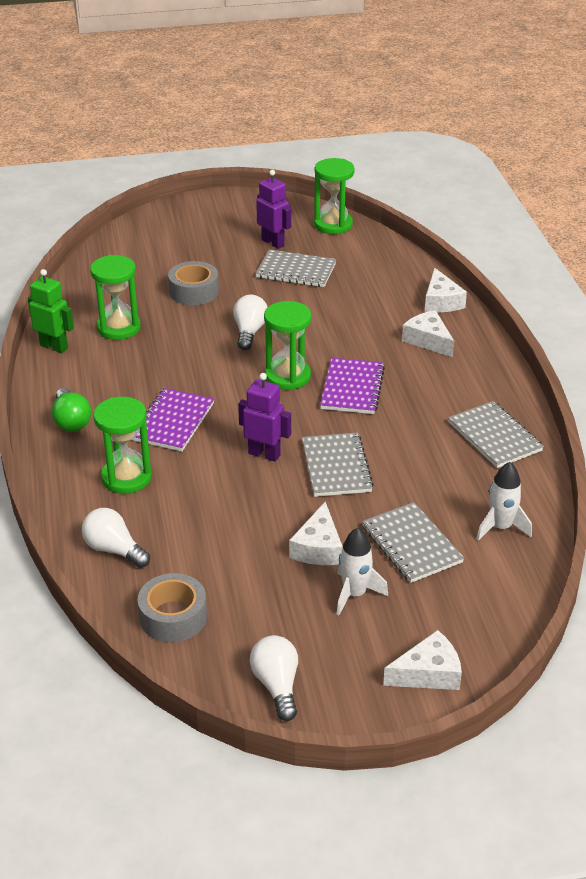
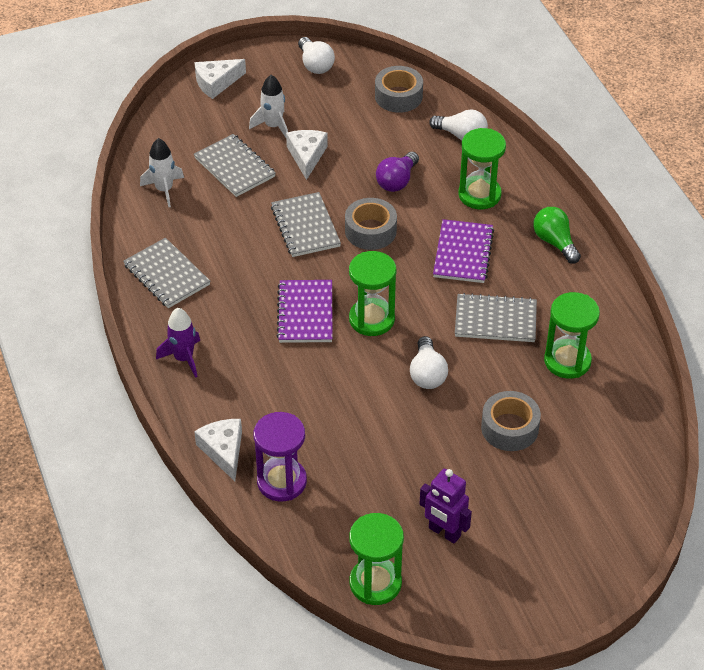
camera: 170 degrees right, 10 degrees up
green robot [28,269,74,353] -> none
purple robot [238,373,291,462] -> grey tape [345,198,397,250]
grey notebook [255,249,336,287] -> grey notebook moved to [455,293,537,342]
white cheese [402,310,454,357] -> none
none -> purple rocket [156,308,200,378]
none -> purple hourglass [254,412,307,502]
none -> purple light bulb [376,152,419,192]

